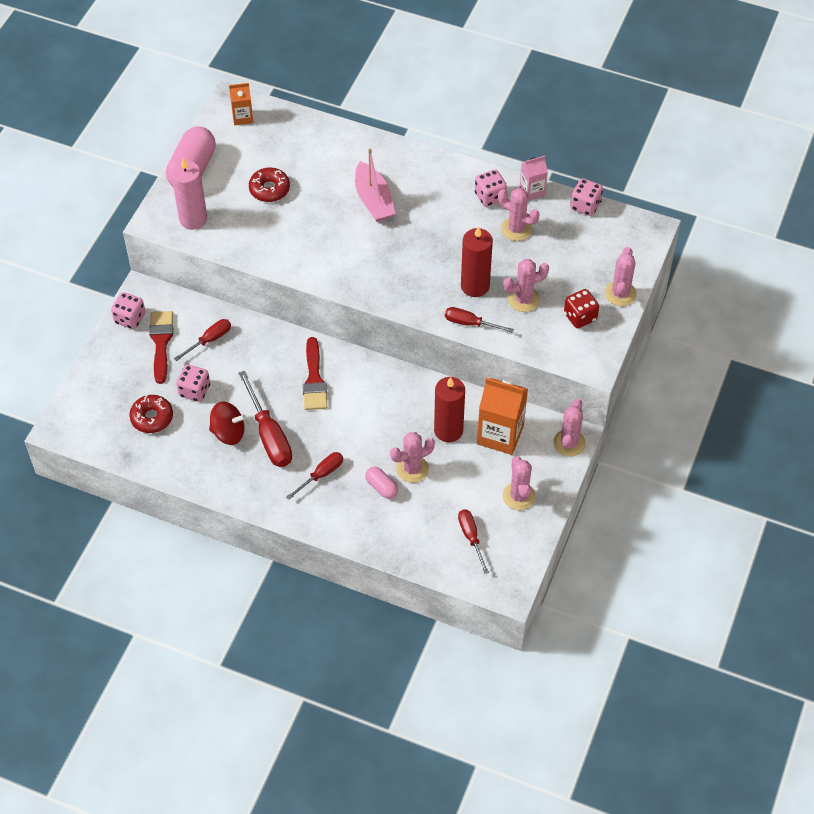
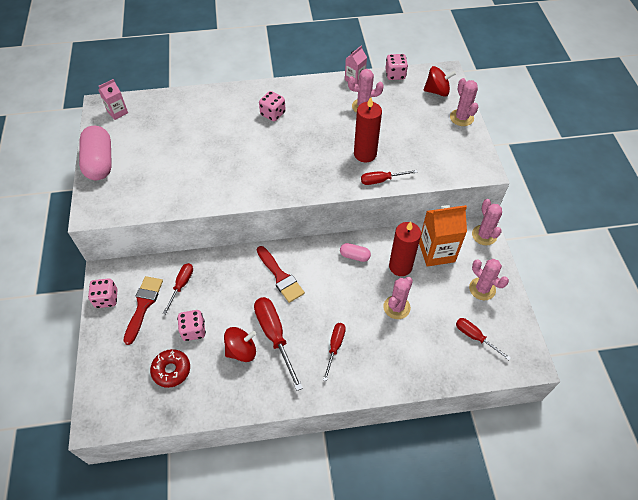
camera: 30 degrees left, 0 degrees up
red brush [149,311,173,384] -> red brush turned 45 degrees clockwise [123,276,163,345]
pink candle [171,158,207,230] -> none
orange carton [229,83,253,125] -> pink carton [98,79,128,120]
red screwdriver [238,371,292,467] -> red screwdriver turned 150 degrees counterclockwise [254,297,303,391]
red donut [249,167,290,202] -> none
pink boat [355,148,395,222] -> none
pink capsule [365,467,398,499] -> pink capsule moved to [340,243,371,262]
pink dice [475,170,507,207] -> pink dice moved to [259,91,286,121]
pink cactus [503,259,549,312] -> none
red dice [564,289,599,328] -> none
none -> red spinning top [423,66,456,97]

